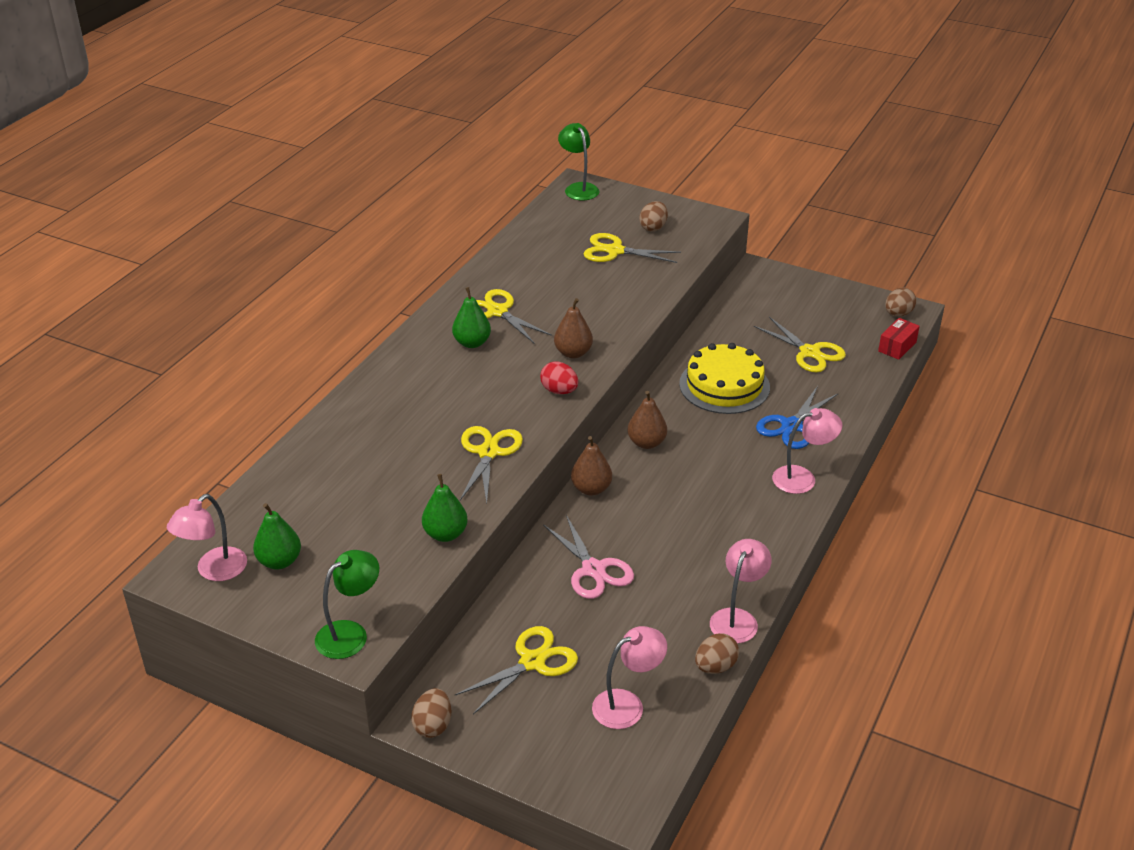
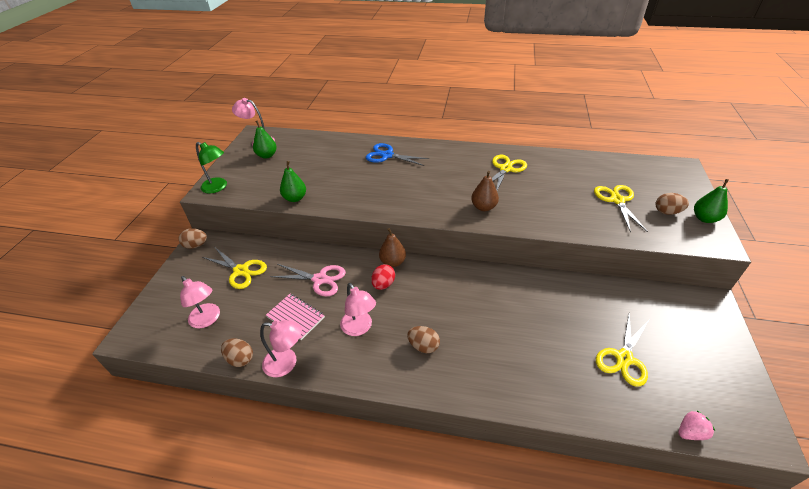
camera: 75 degrees right, 5 degrees up
green pear [452,287,491,348] -> green pear moved to [694,179,729,223]
yellow scissors [460,426,523,504] -> none
red egg [540,361,578,394] -> red egg moved to [371,264,395,290]
pink scissors [543,515,634,599] -> pink scissors turned 120 degrees counterclockwise [270,264,346,296]
green lamp [558,123,599,200] -> none
brown pear [628,391,667,449] -> none
yellow cake [679,343,770,414] -> none
blue scissors [756,386,838,449] -> blue scissors moved to [366,143,429,166]
pink lamp [772,408,843,494] -> pink lamp moved to [340,283,376,336]
red box [878,318,920,360] -> pink strawberry [678,411,715,440]
brown egg [885,288,916,316] -> brown egg moved to [407,326,440,353]
none -> pink notebook [266,294,325,340]

